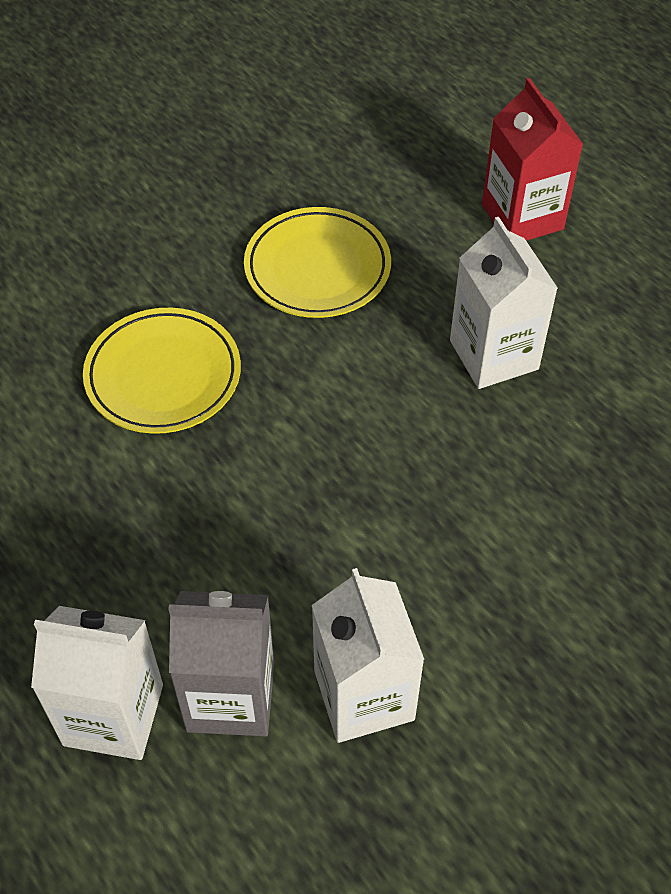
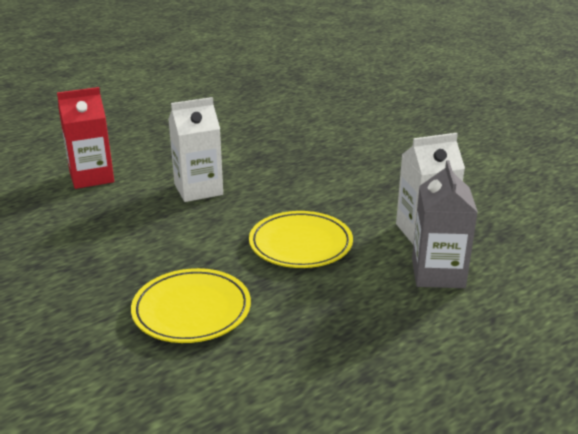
camera: 90 degrees left, 25 degrees down
white carton [31,606,163,760] -> none
yellow plate [244,207,391,318] -> yellow plate moved to [249,211,353,268]

